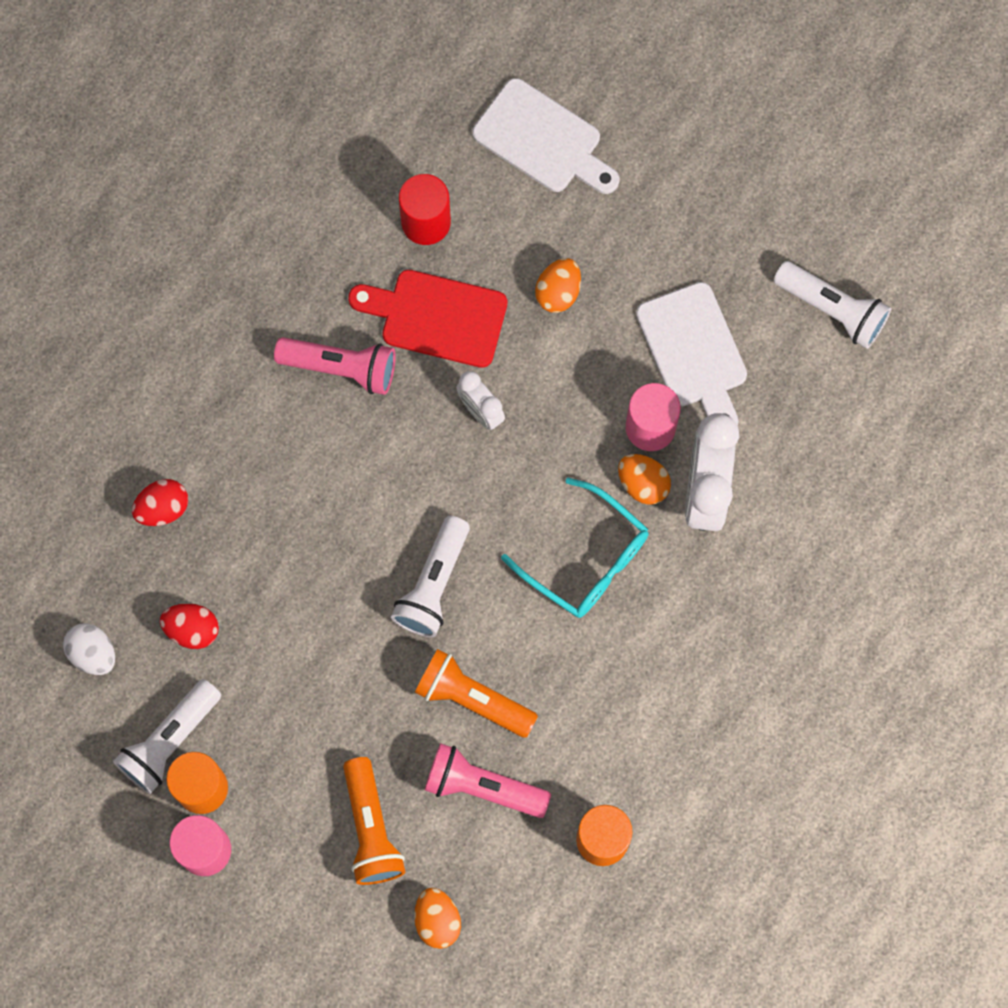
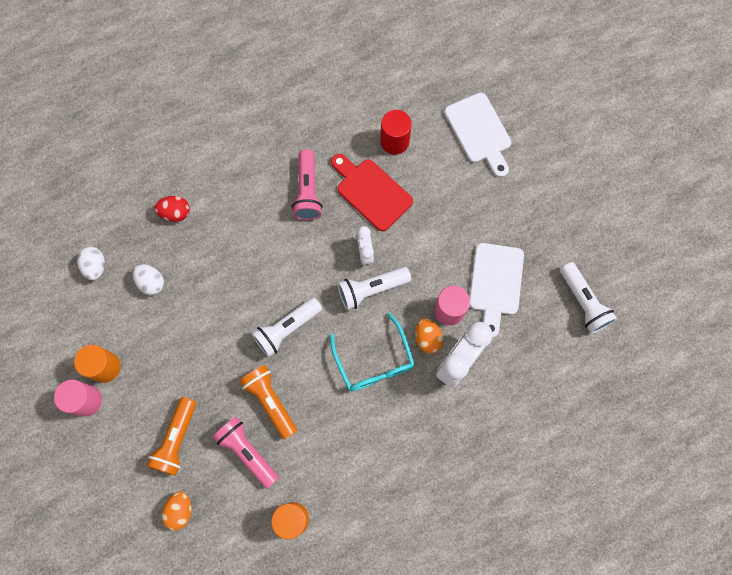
camera: 30 degrees right, 0 degrees up
white flashlight [113,679,221,794] -> white flashlight moved to [338,267,411,310]
red egg [160,603,219,649] -> white egg [133,264,164,295]
pink flashlight [274,337,396,395] -> pink flashlight turned 45 degrees clockwise [292,149,323,220]
orange egg [535,258,581,313] -> none

